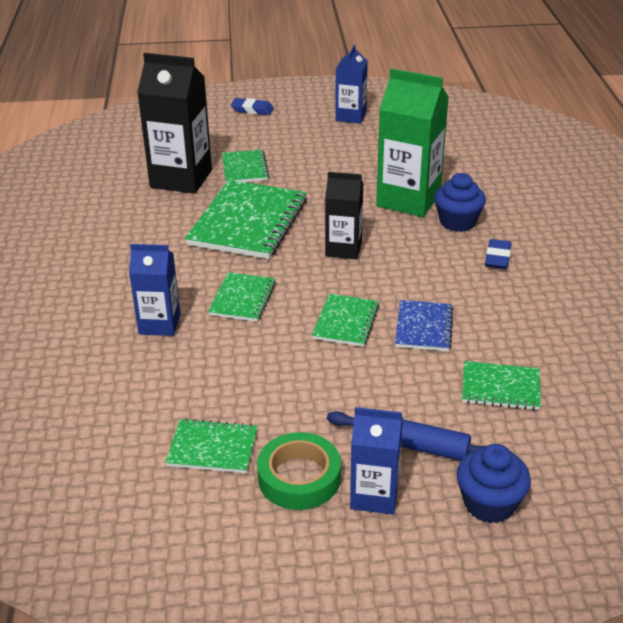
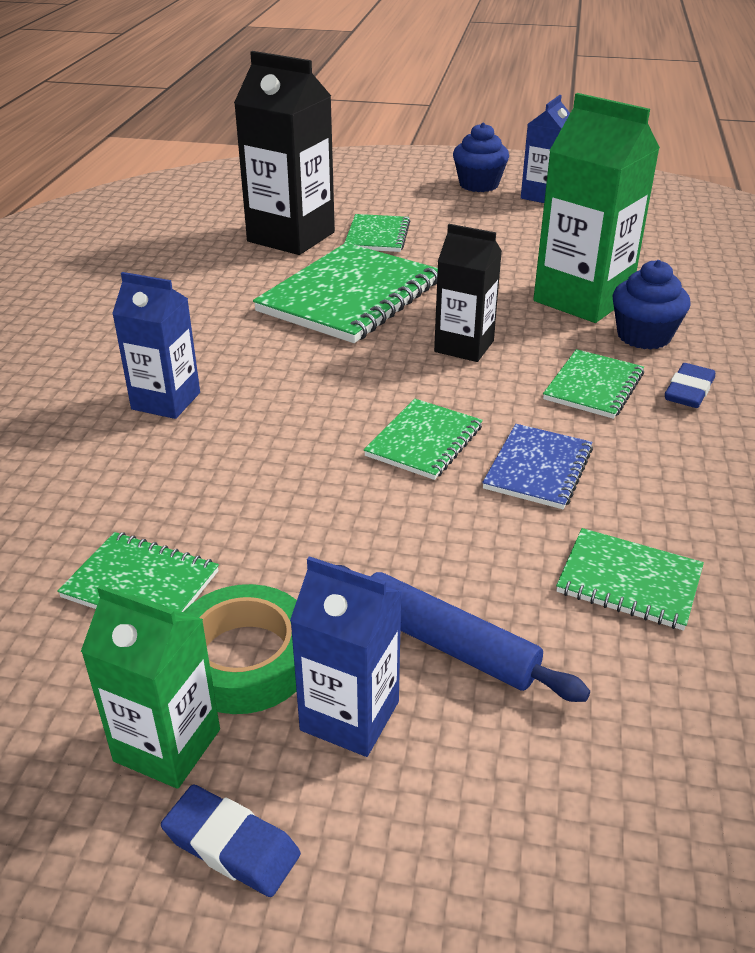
camera: 15 degrees right, 0 degrees up
green notebook [208,272,276,322] -> green notebook moved to [543,349,644,419]
blue eraser [231,98,274,115] -> blue eraser moved to [161,785,301,897]
blue cupcake [457,444,531,523] -> blue cupcake moved to [453,123,509,192]
none -> green carton [81,585,220,789]

